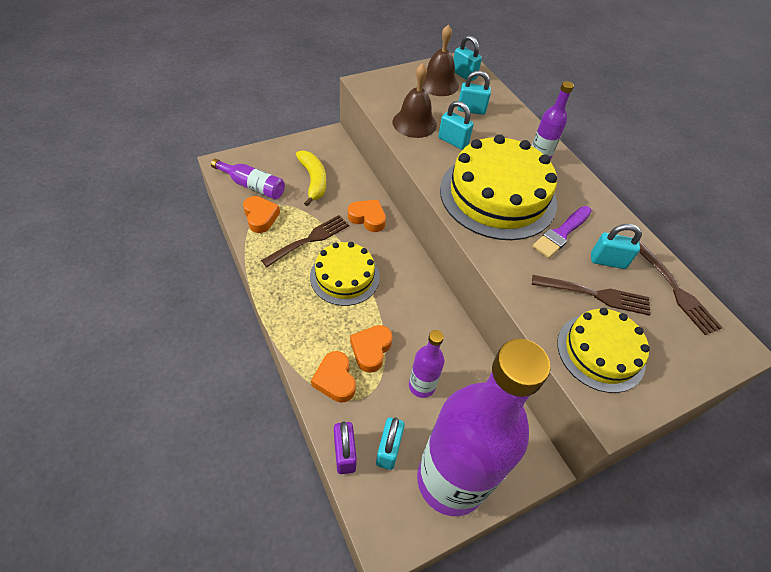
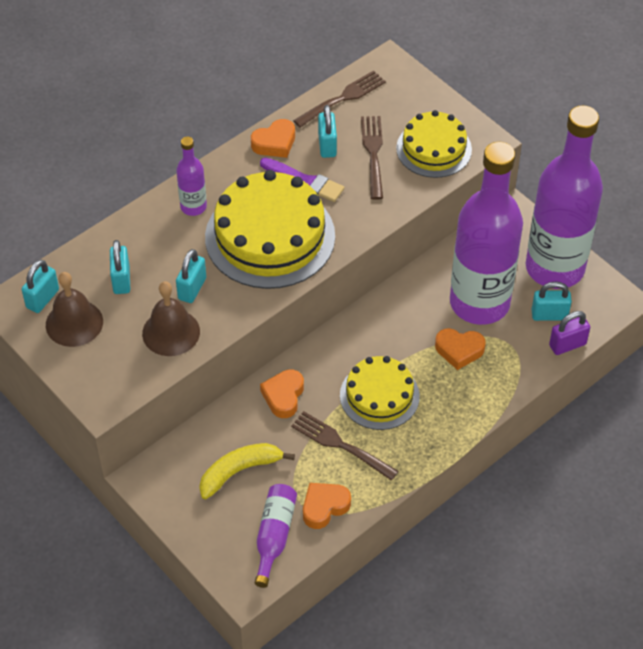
camera: 100 degrees left, 0 degrees up
orange heart [311,351,356,403] -> orange heart moved to [251,119,295,158]
purple bottle [409,330,445,398] -> purple bottle [450,142,523,325], size x2.32

